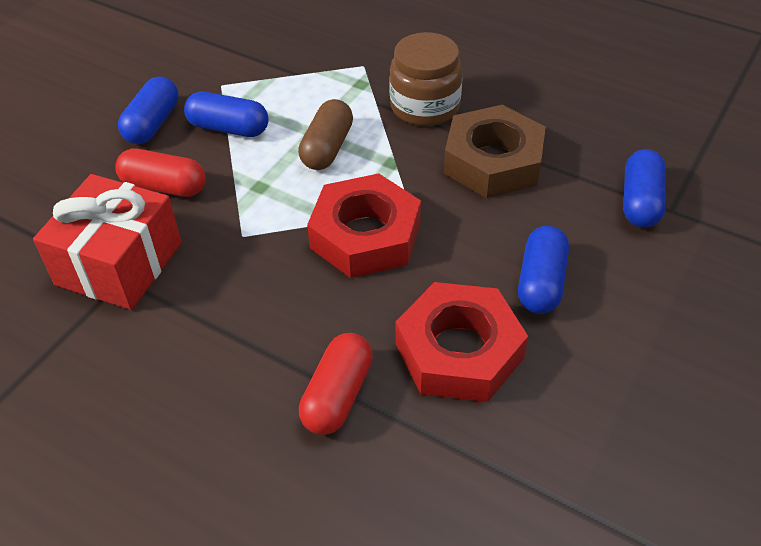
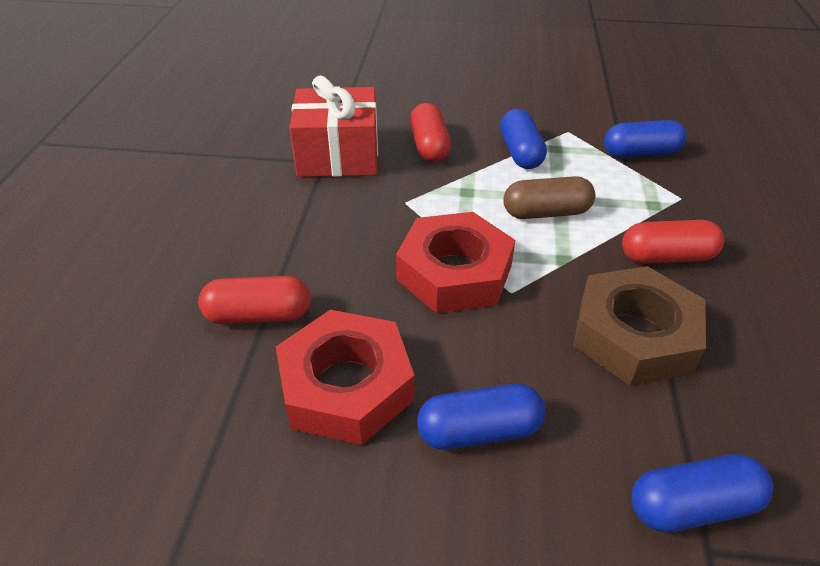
camera: 65 degrees right, 5 degrees down
blue capsule [118,77,179,144] -> blue capsule moved to [604,120,687,158]
brown jar [389,32,463,126] -> red capsule [622,220,724,264]

